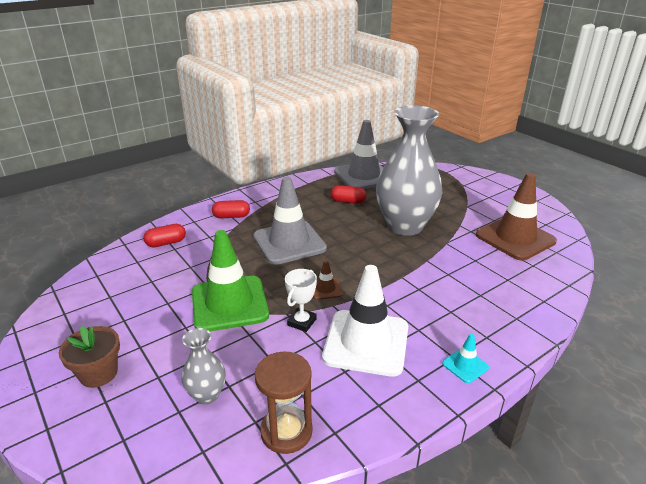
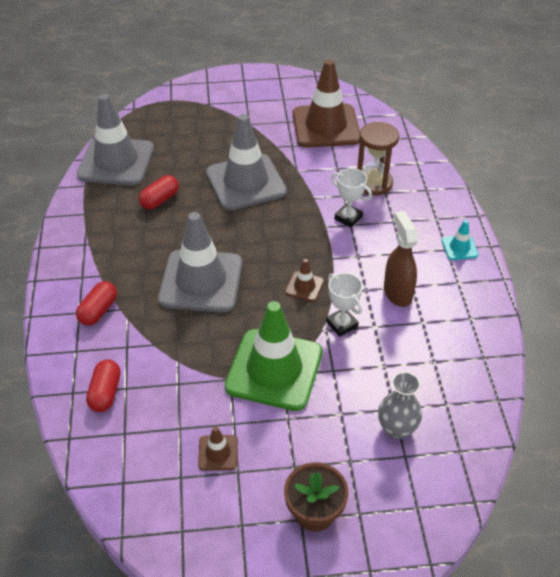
camera: 60 degrees left, 15 degrees up
brown hourglass [255,352,312,454] -> brown hourglass moved to [357,122,399,196]
white traffic cone [322,265,408,377] -> brown spray bottle [384,211,418,307]
grey vase [376,105,442,236] -> grey traffic cone [206,114,287,210]
none -> brown traffic cone [198,426,238,471]
none -> white trophy [331,168,372,228]

